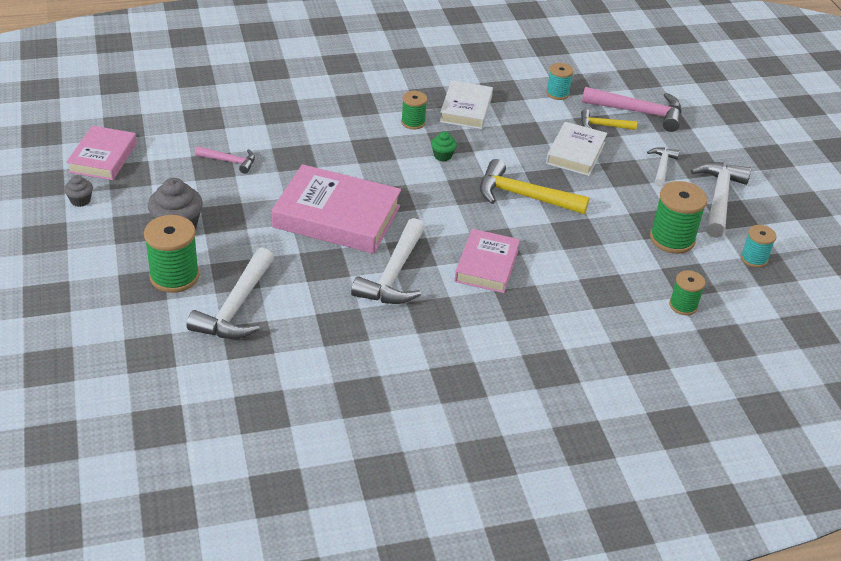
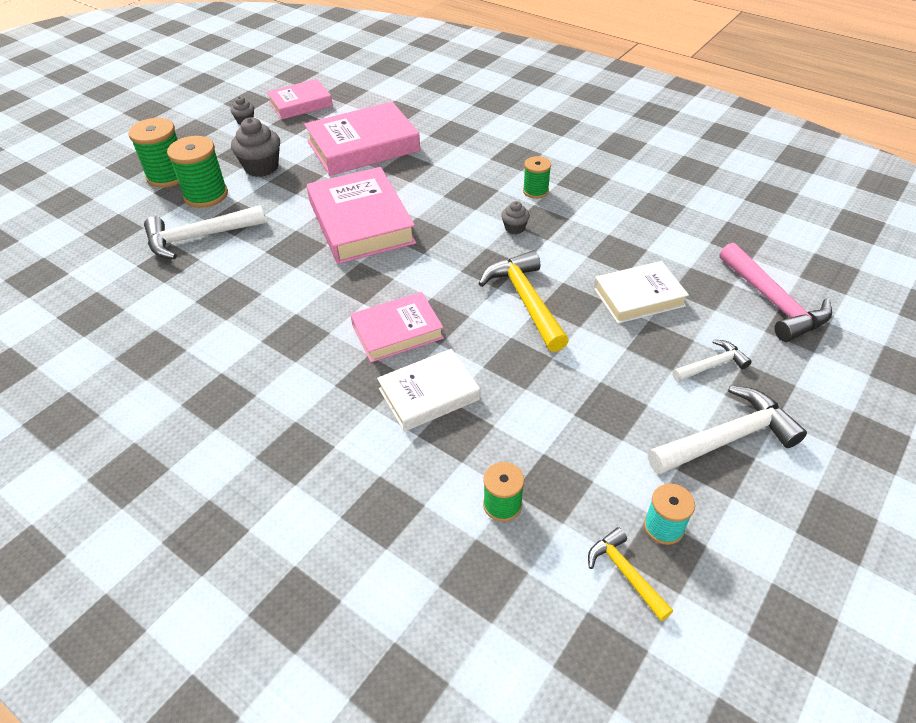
camera: 55 degrees right, 5 degrees up
pink hammer [195,146,255,174] -> pink book [304,101,420,176]
white hammer [351,218,425,304] -> none
green cupcake [431,131,457,161] -> grey cupcake [501,201,530,234]
white book [439,80,493,129] -> white book moved to [377,349,480,432]
turquoise spool [546,63,573,100] -> none
yellow hammer [581,109,637,130] -> yellow hammer moved to [588,527,673,621]
green spool [650,181,707,254] -> green spool moved to [128,118,179,188]

